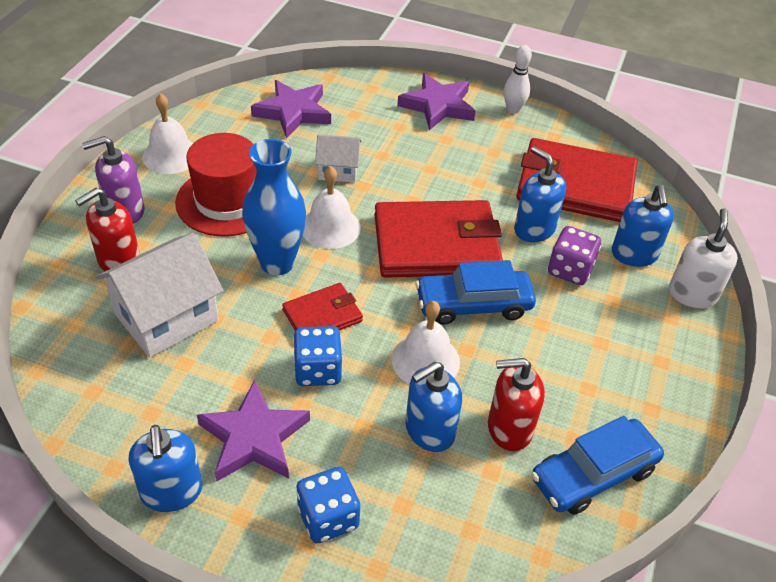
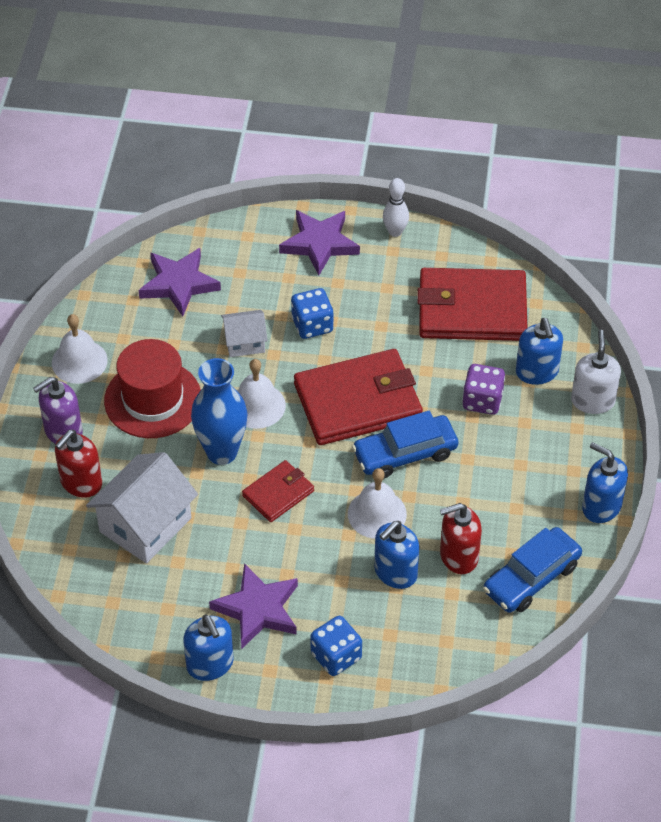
camera: 10 degrees left, 5 degrees up
blue dice [293,326,342,386] -> blue dice moved to [291,288,334,339]
blue soap dispenser [514,146,566,242] -> blue soap dispenser moved to [582,442,628,523]

